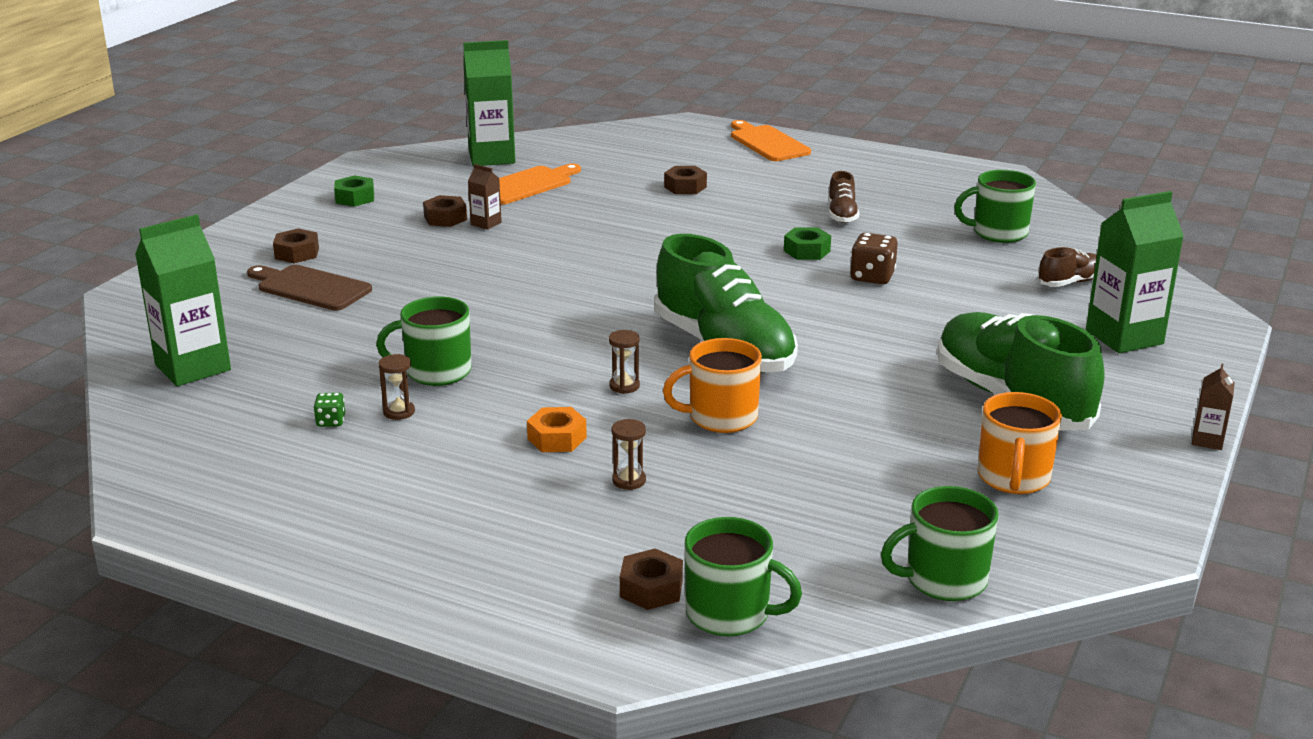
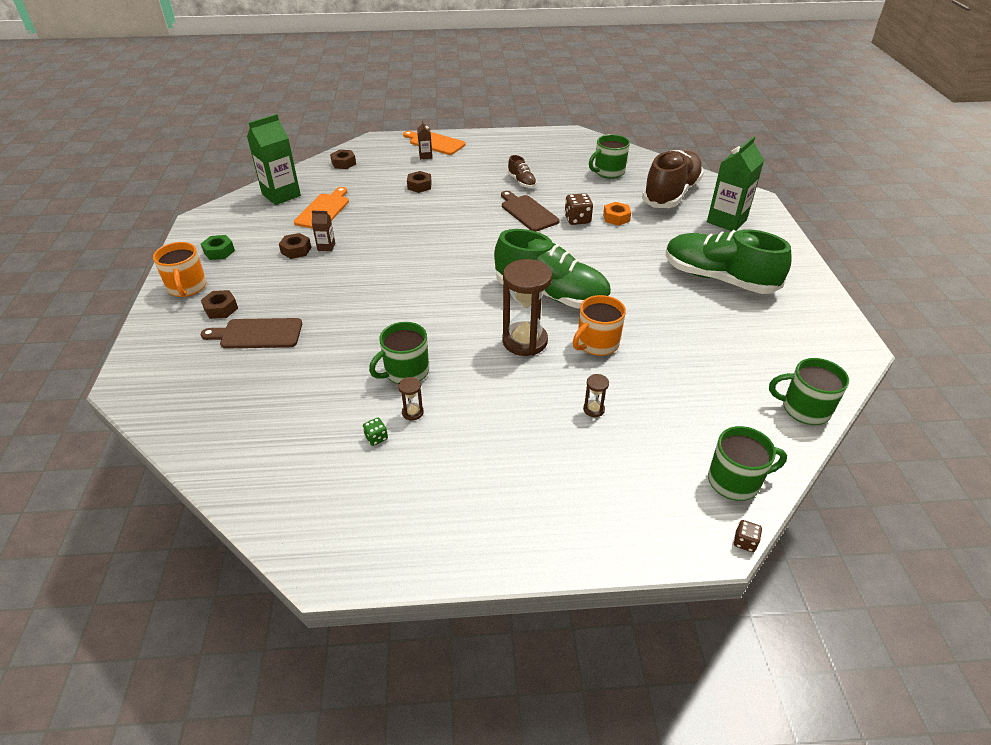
camera: 30 degrees left, 15 degrees up
green carton [135,215,231,386] -> none
orange nut [527,407,587,452] -> orange nut moved to [603,202,631,226]
brown hourglass [609,330,640,394] -> brown hourglass [502,259,552,356], size x2.34
brown nut [620,548,683,610] -> brown nut moved to [330,150,356,169]
green nut [784,227,831,260] -> brown cutting board [501,191,560,232]
green mug [881,486,999,601] -> green mug turned 60 degrees clockwise [769,358,849,425]
orange mug [978,392,1062,494] -> orange mug moved to [153,242,207,297]
brown shoe [1037,247,1097,287] -> brown shoe [642,150,704,208], size x2.25
brown carton [1192,364,1235,450] -> brown carton moved to [417,121,432,159]
none -> brown dice [734,520,762,552]

